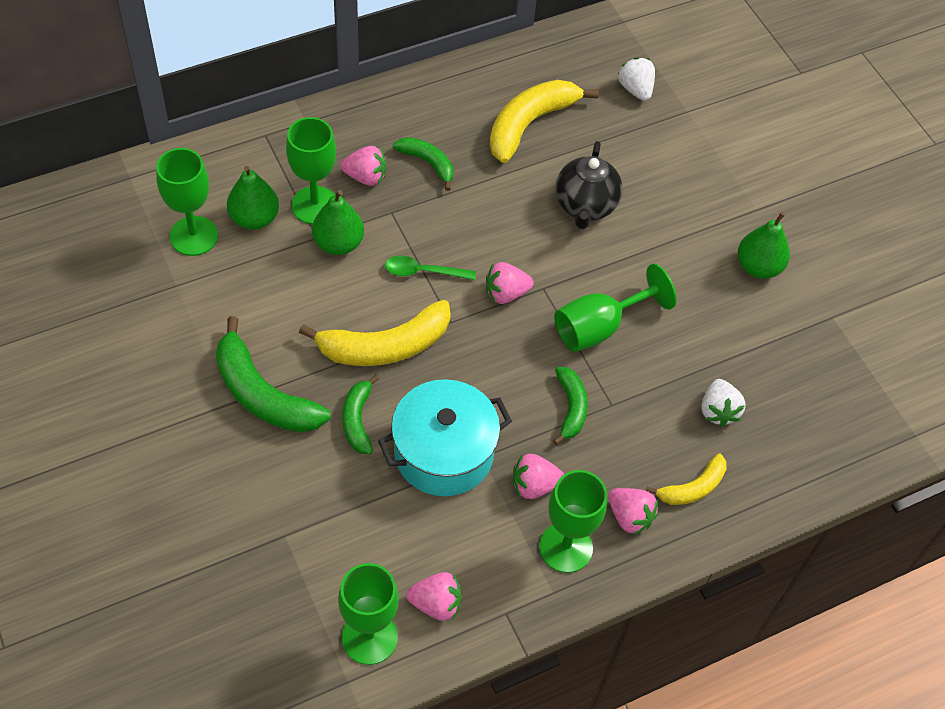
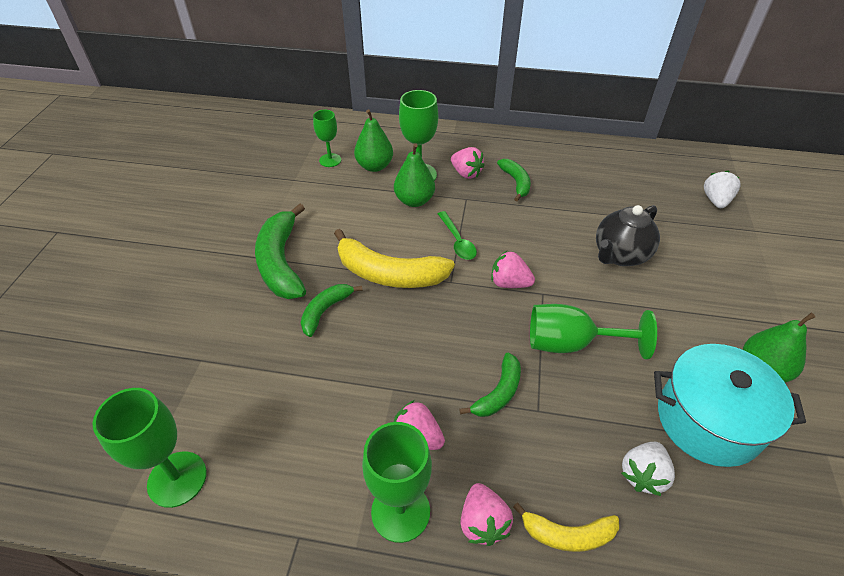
camera: 40 degrees right, 10 degrees down
green goblet [156,148,218,256] -> green goblet [313,110,341,167], size x0.63
turquoise pot [378,379,512,496] -> turquoise pot moved to [654,344,806,467]
green spoon [385,256,476,280] -> green spoon turned 150 degrees counterclockwise [438,211,477,260]
pink strawberry [406,572,462,621] -> none
yellow banana [489,80,599,163] -> none

